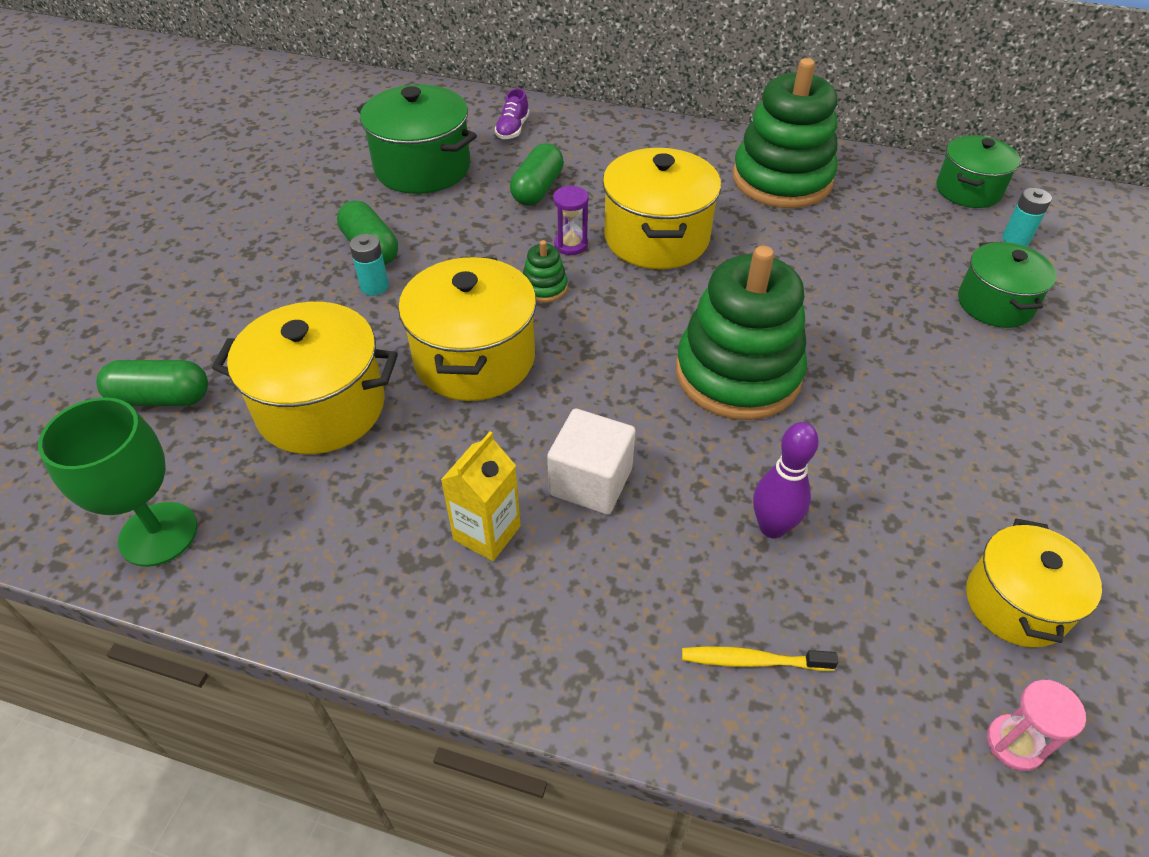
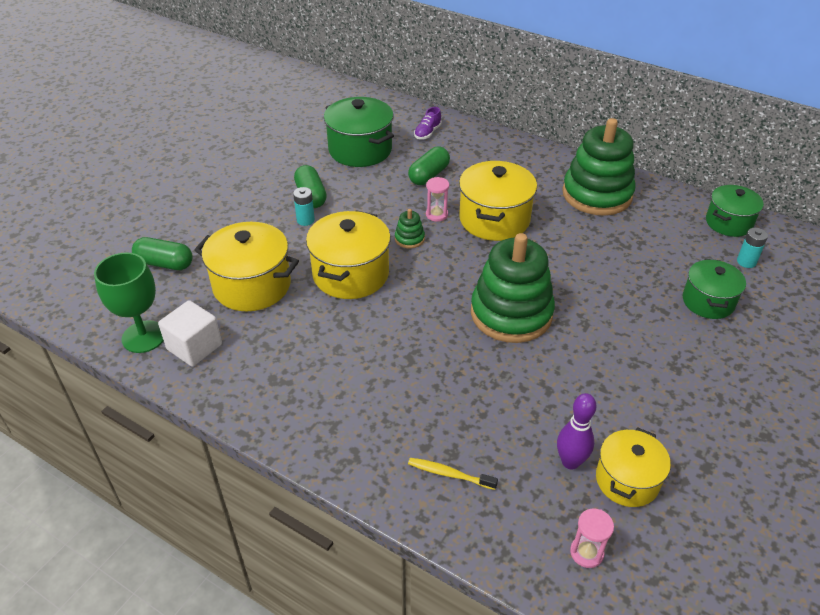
camera: 15 degrees right, 5 degrees down
yellow carton [441,431,521,561] -> none
white cube [547,408,636,515] -> white cube moved to [158,300,222,367]
purple hourglass [553,186,589,255] -> pink hourglass [426,177,449,222]
purple bowling pin [753,422,819,539] -> purple bowling pin moved to [557,393,596,470]

